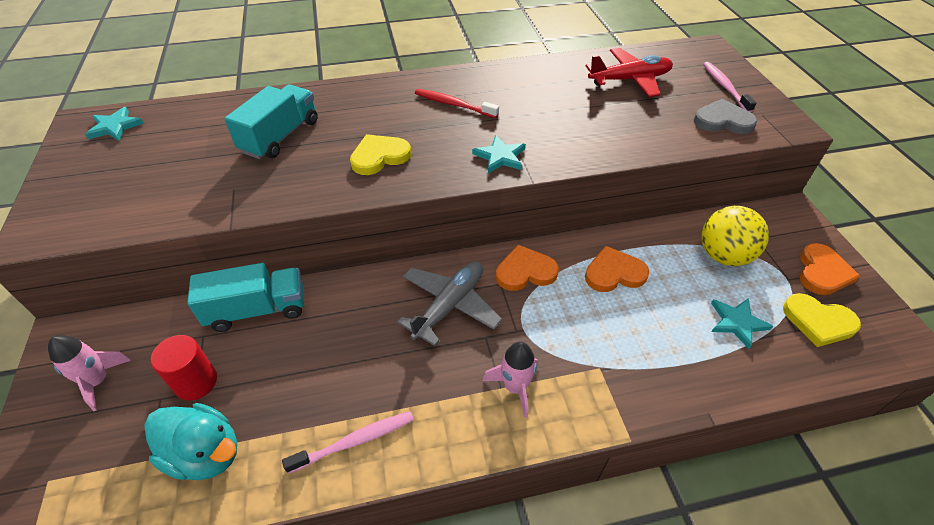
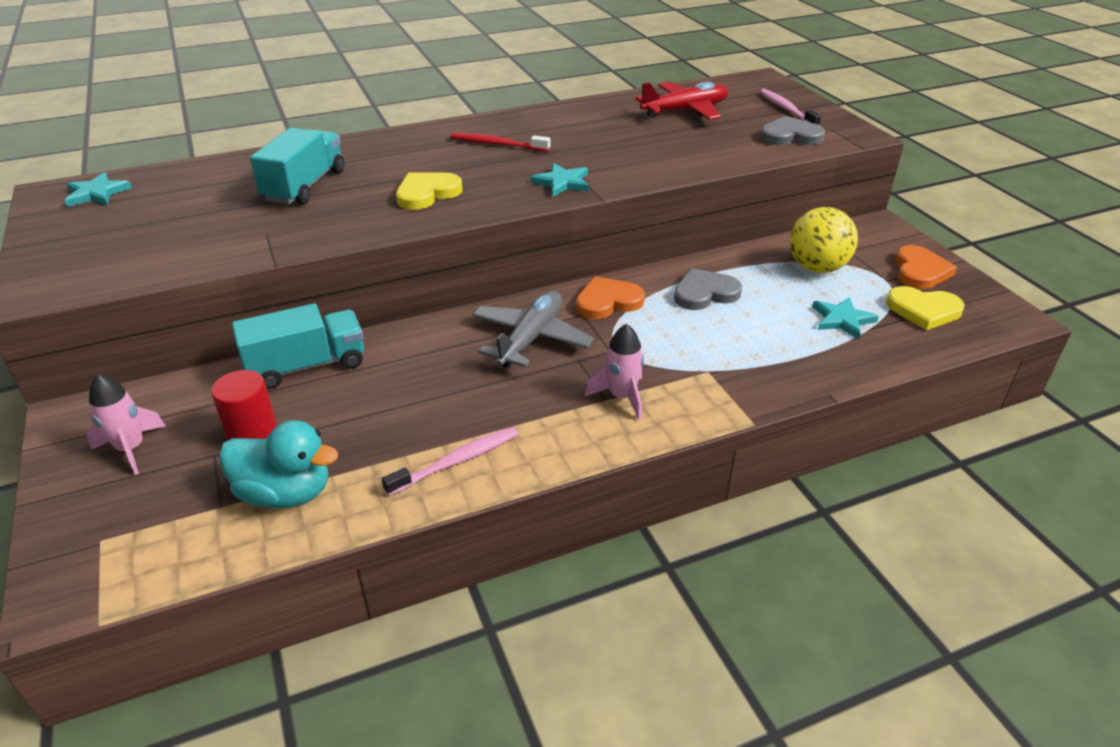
camera: 10 degrees left, 10 degrees down
orange heart [585,246,649,292] -> grey heart [674,268,742,310]

